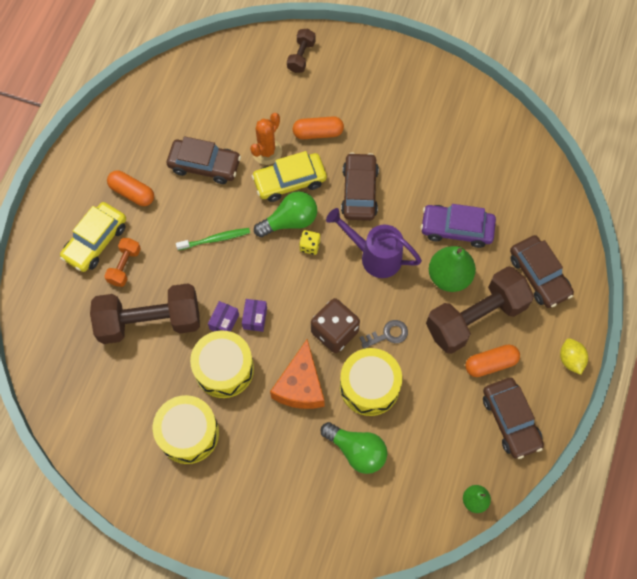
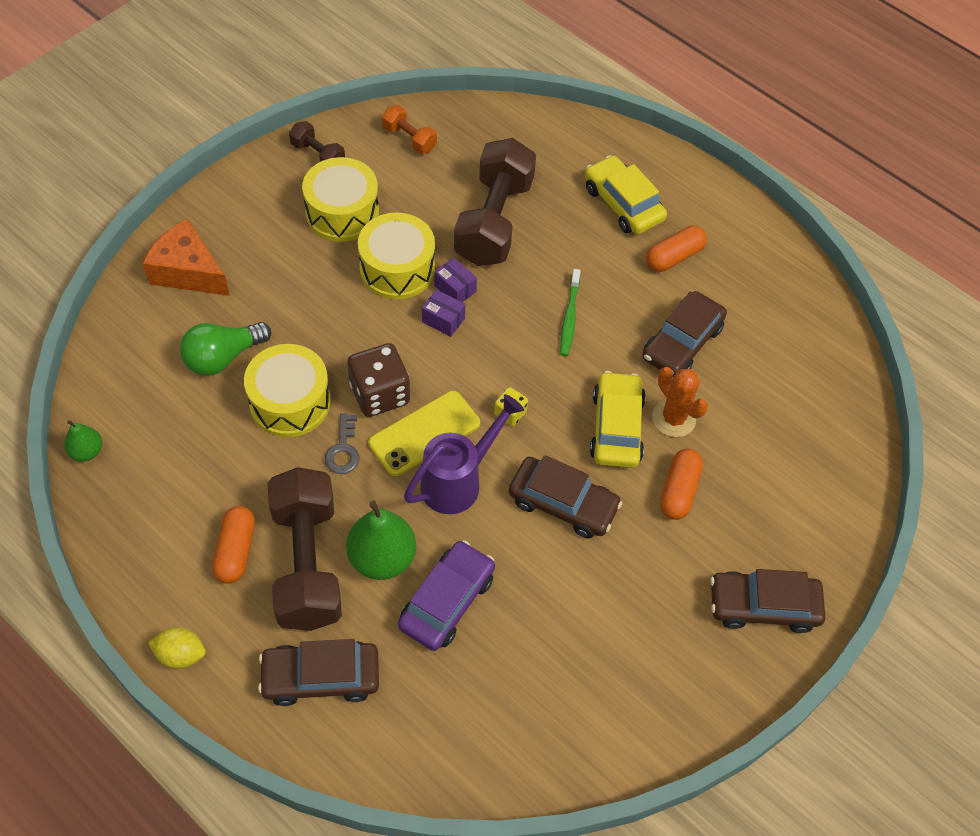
camera: 110 degrees right, 10 degrees down
orange dumbbell [104,238,141,287] -> orange dumbbell moved to [382,105,437,154]
green light bulb [254,191,317,237] -> none
orange cheese [270,339,325,409] -> orange cheese moved to [142,219,230,296]
brown dumbbell [287,29,316,73] -> brown dumbbell moved to [289,121,345,162]
brown car [483,378,544,459] -> brown car moved to [710,569,826,633]
none -> yellow phone [368,391,480,476]

